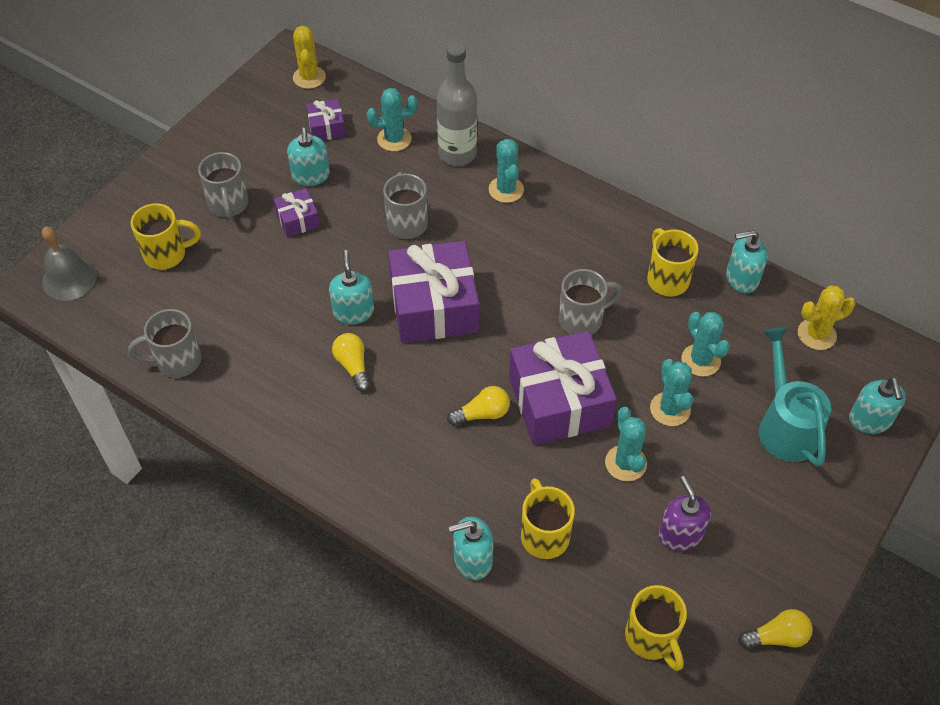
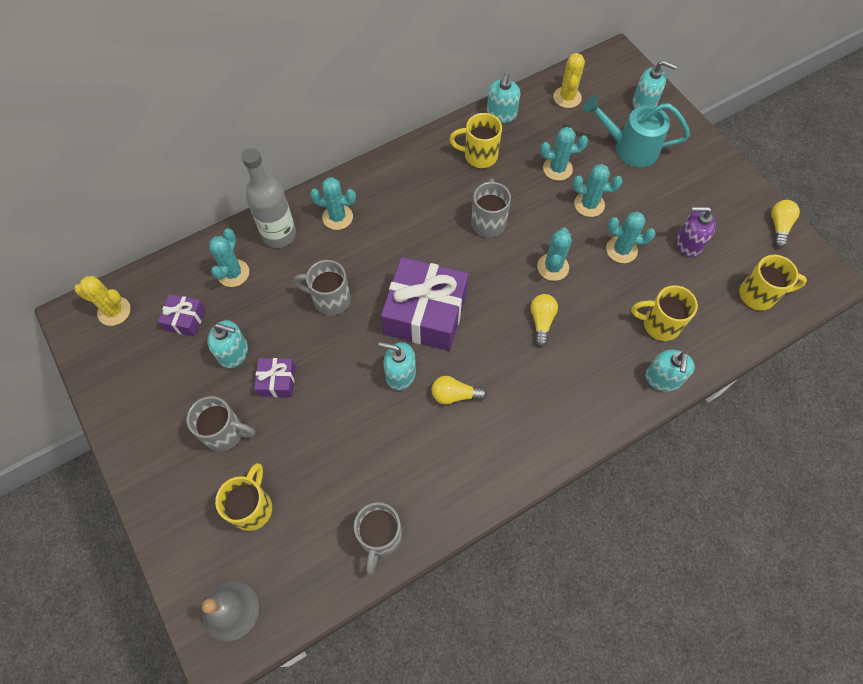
camera: 65 degrees left, 10 degrees up
purple gift [509,331,617,445] -> turquoise cactus [537,228,572,281]

